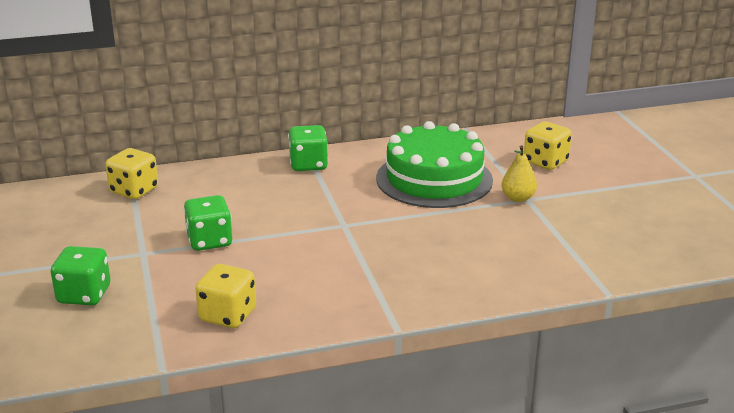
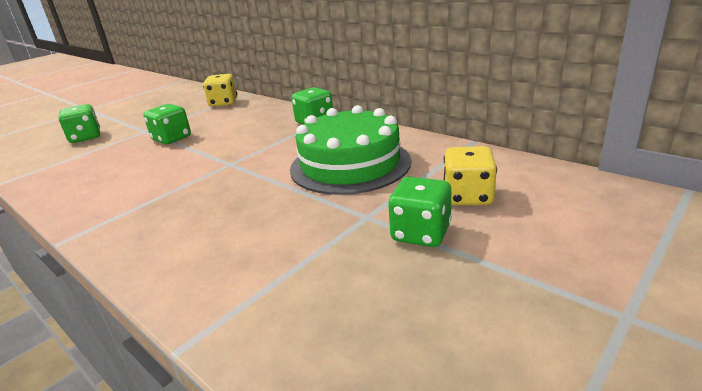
camera: 60 degrees right, 0 degrees up
yellow dice [195,264,256,328] -> none
yellow pear [501,145,537,202] -> none
none -> green dice [388,177,452,247]

